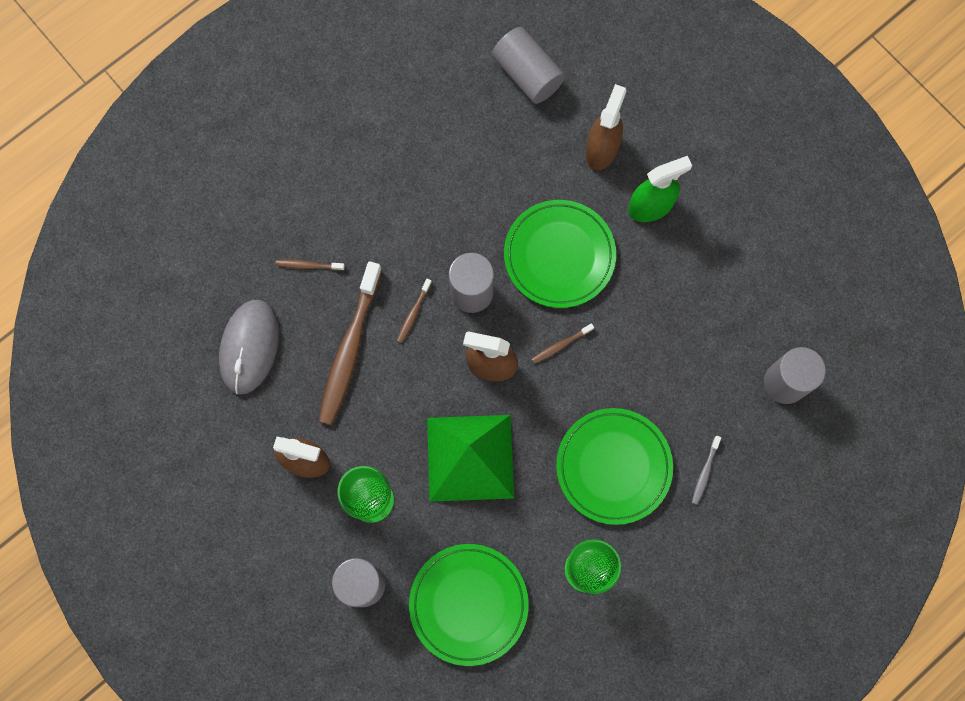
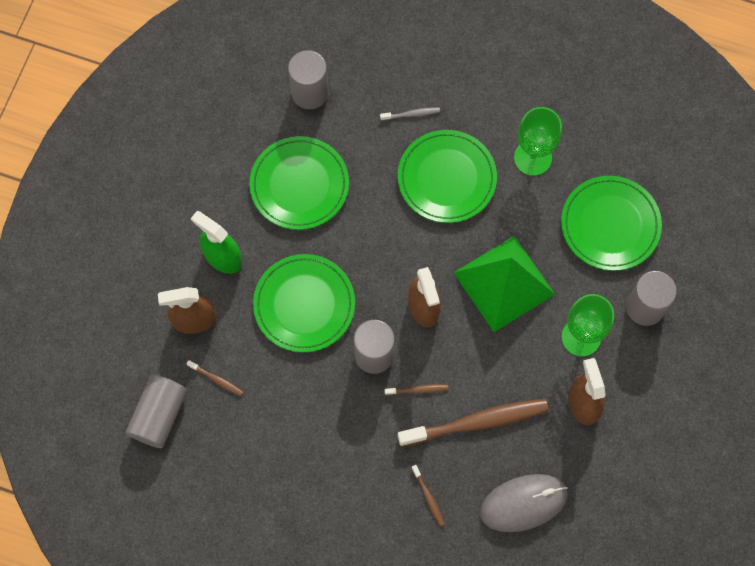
camera: 120 degrees left, 5 degrees down
brown toothbrush [532,323,594,364] -> brown toothbrush moved to [186,360,244,396]
none -> green plate [249,136,349,230]

